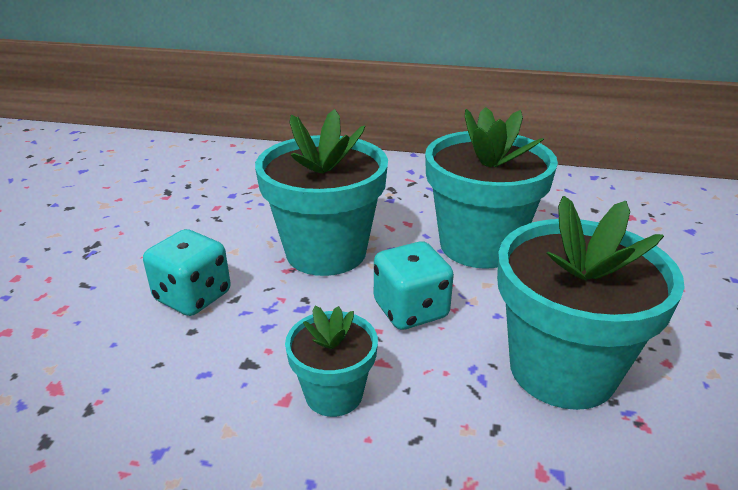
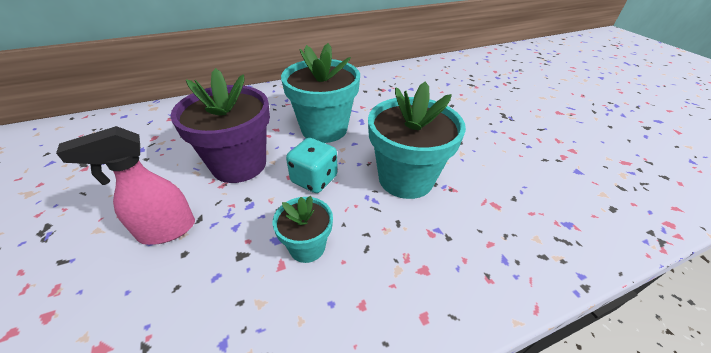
camera: 35 degrees left, 10 degrees up
turquoise dice [143,229,231,316] -> pink spray bottle [56,126,195,245]
turquoise flower pot [255,109,388,276] -> purple flower pot [170,68,270,183]

